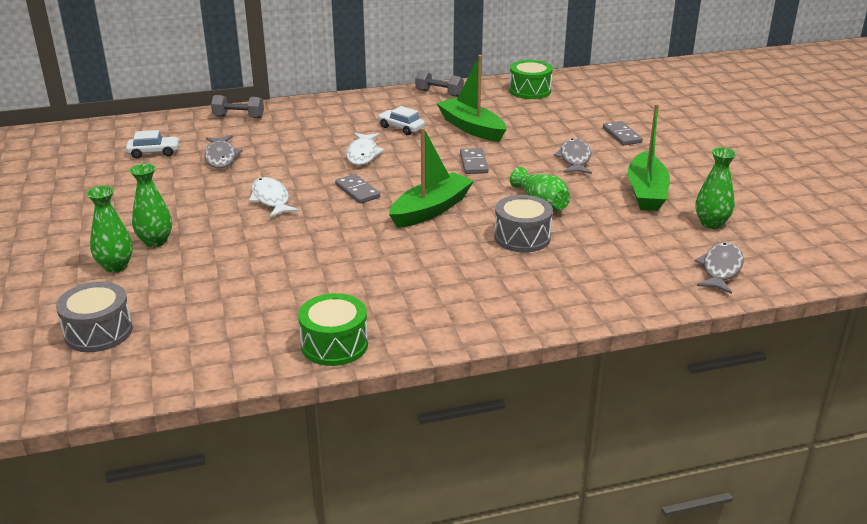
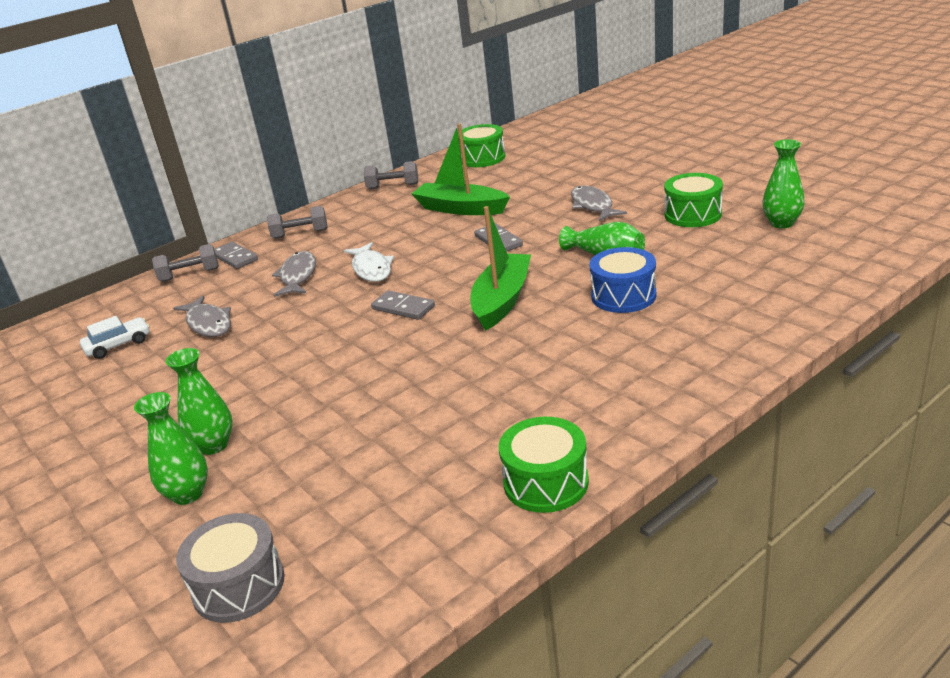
camera: 20 degrees left, 0 degrees up
white fish [249,177,299,218] -> none
white car [378,106,425,135] -> none
grey drum [494,195,553,253] -> blue drum [590,247,656,313]
grey domino [603,121,643,145] -> grey domino moved to [214,242,258,269]
green boat [628,104,670,211] -> green drum [664,173,723,227]
grey fish [695,242,744,294] -> grey fish moved to [272,251,316,297]
none -> grey dumbbell [267,206,328,239]

